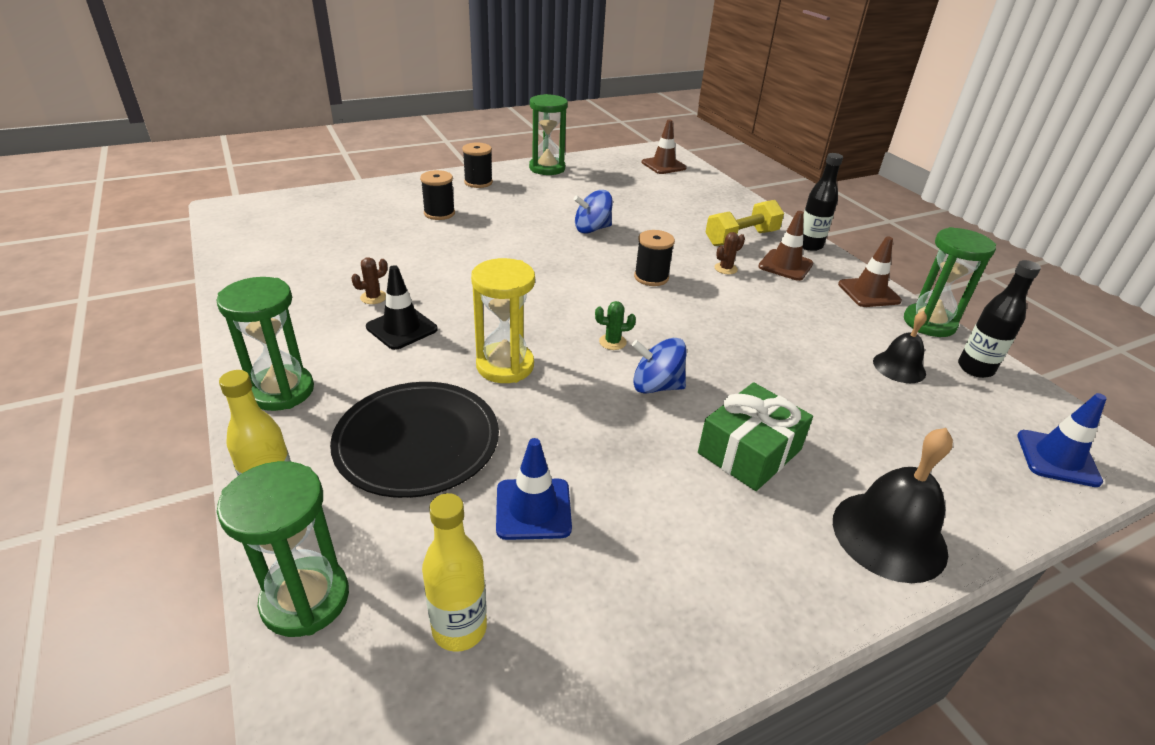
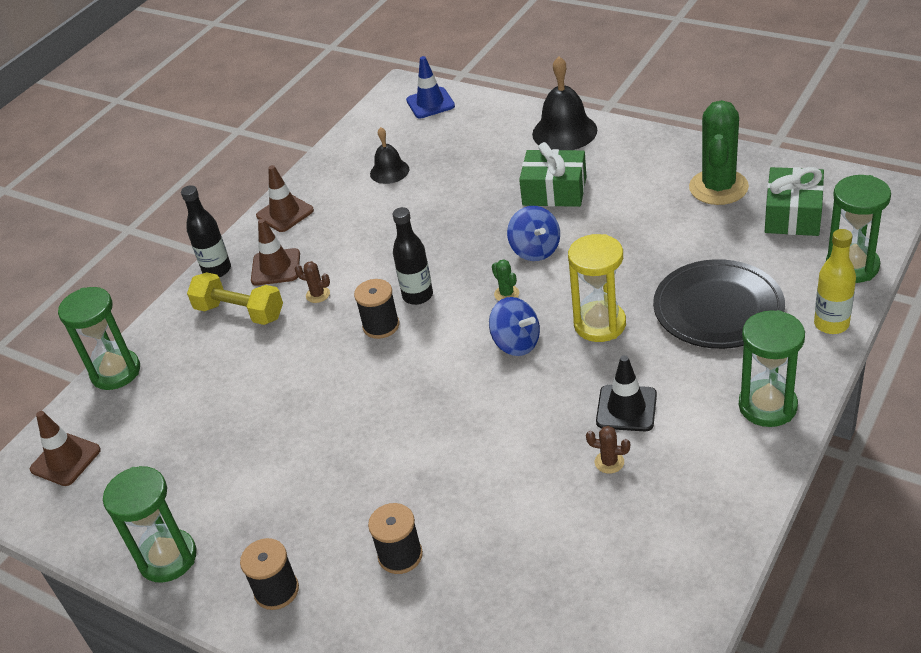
camera: 115 degrees left, 5 degrees up
yellow bottle [422,493,487,652] -> green gift [765,167,824,236]
blue traffic cone [496,438,572,540] -> none
blue spinning top [574,190,613,233] -> blue spinning top moved to [489,297,540,356]
green hourglass [904,227,996,337] -> green hourglass moved to [58,287,140,390]
black bottle [958,260,1041,378] -> black bottle moved to [393,207,433,305]
none -> green cactus [689,100,749,205]

